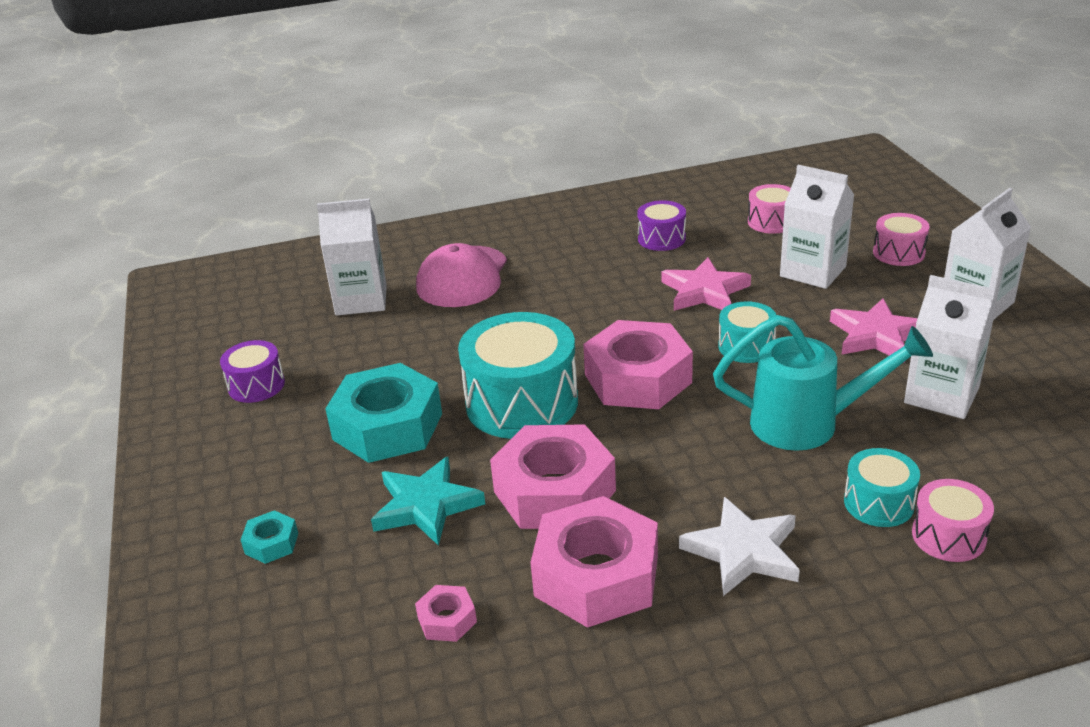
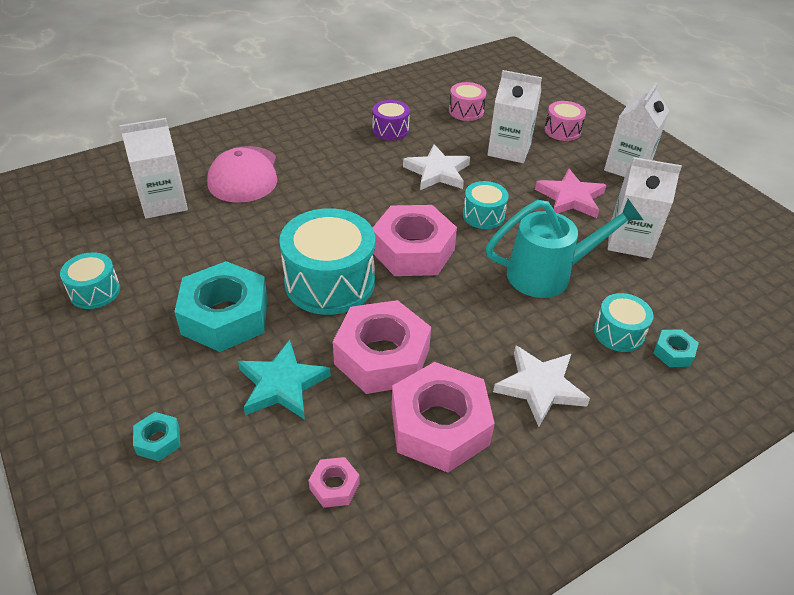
camera: 20 degrees left, 10 degrees up
purple drum [220,340,285,403] -> turquoise drum [60,252,120,309]
pink star [662,257,751,311] -> white star [403,144,470,190]
pink drum [912,479,994,562] -> turquoise nut [653,329,699,367]

